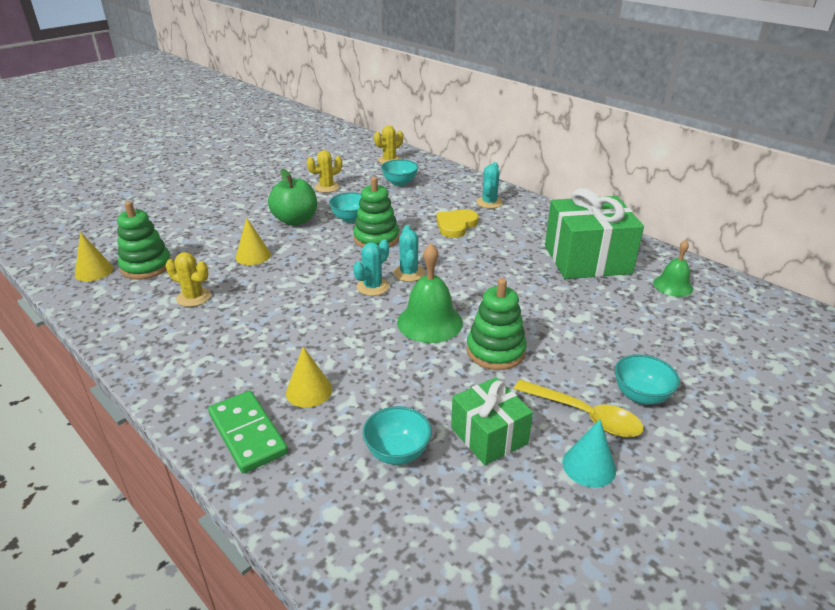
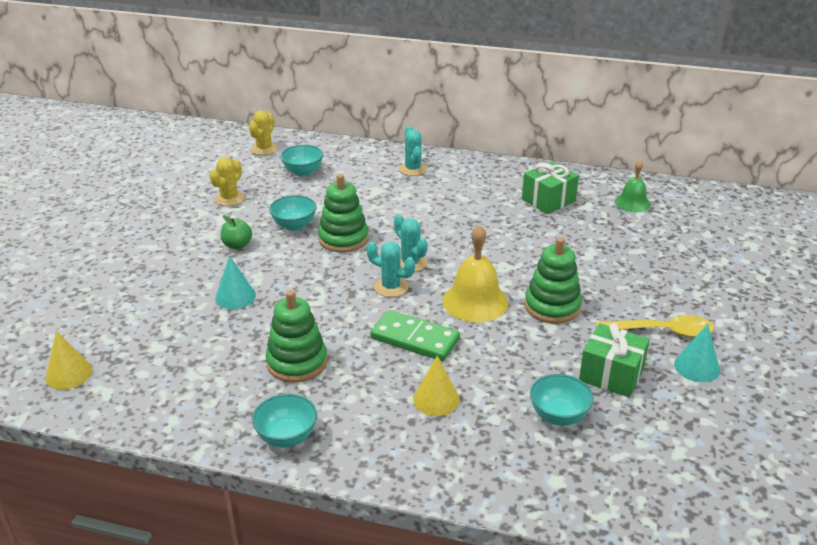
camera: 30 degrees left, 0 degrees up
green stacking toy [117,201,171,279] -> green stacking toy moved to [266,290,328,383]
yellow cactus [166,252,211,307] -> none
green domino [208,391,288,474] -> green domino moved to [370,310,460,361]
yellow cone [236,218,271,265] -> turquoise cone [215,256,256,309]
green apple [268,168,317,226] -> green apple [221,215,252,249], size x0.56
turquoise cactus [353,239,389,296] -> turquoise cactus turned 75 degrees counterclockwise [367,242,415,297]
green bell [397,244,463,343] -> yellow bell [442,225,508,322]
yellow heart [436,209,479,238] -> none
green gift [545,188,644,279] -> green gift [522,161,579,214], size x0.59
turquoise bowl [615,354,680,405] -> turquoise bowl moved to [252,394,317,448]

